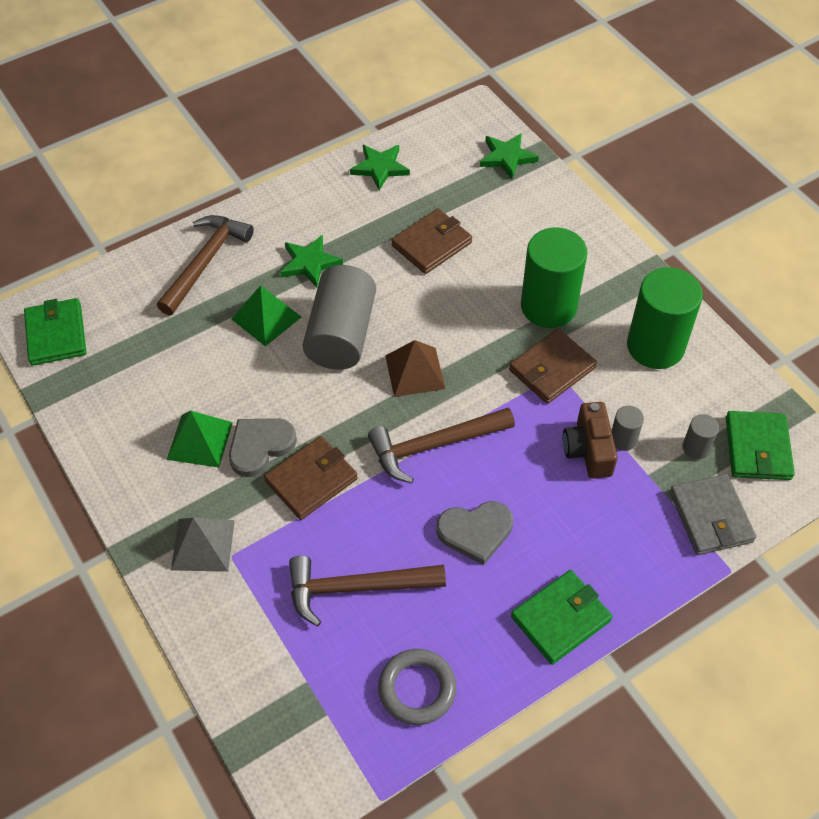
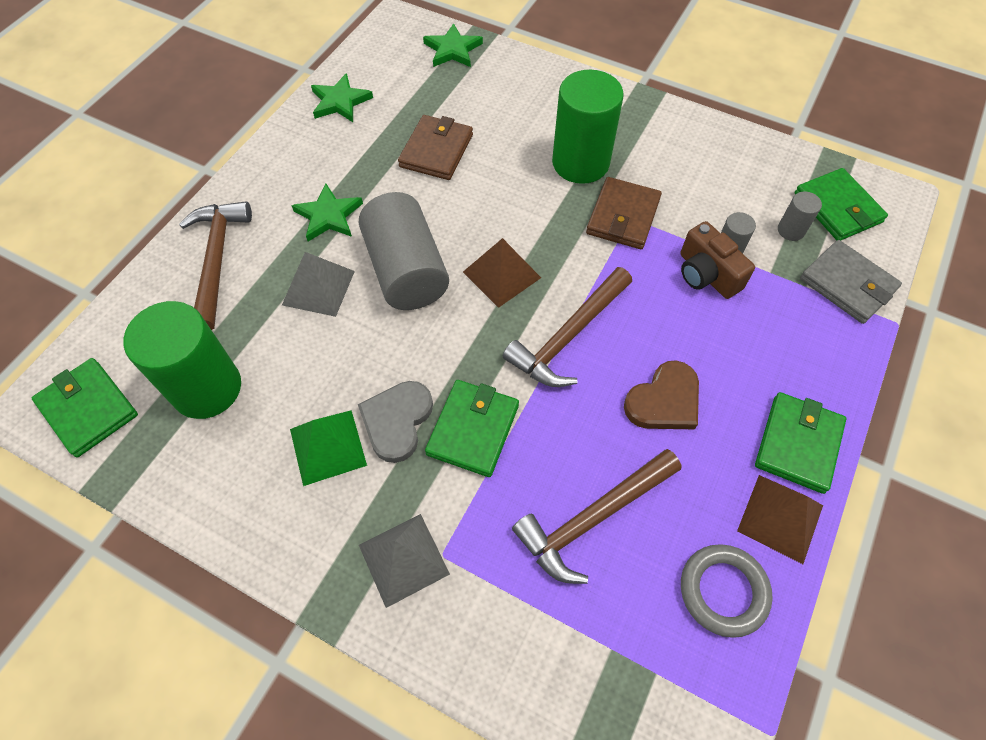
camera: 30 degrees left, 5 degrees up
green pyramid [231,285,301,346] -> grey pyramid [282,252,355,317]
brown wallet [264,436,358,520] -> green wallet [425,380,519,477]
grey heart [437,501,513,565] -> brown heart [624,361,699,429]
green cylinder [627,267,703,369] -> green cylinder moved to [124,301,241,419]
none -> brown pyramid [737,475,823,564]

